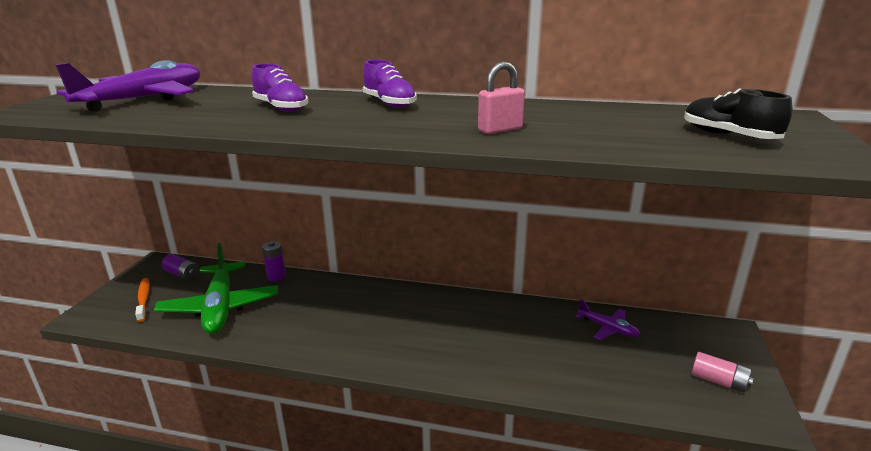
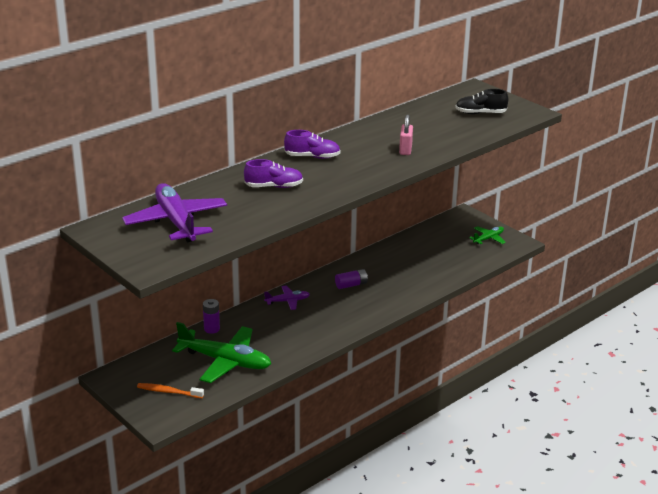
camera: 55 degrees left, 5 degrees up
purple battery [162,254,200,280] -> purple battery moved to [335,269,368,289]
purple plane [575,299,641,340] -> purple plane moved to [264,286,310,310]
pink battery [692,352,754,393] -> green plane [469,226,506,244]

